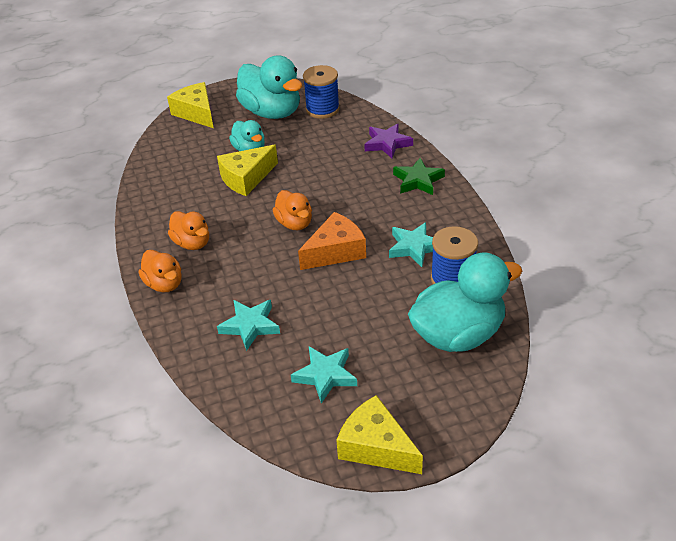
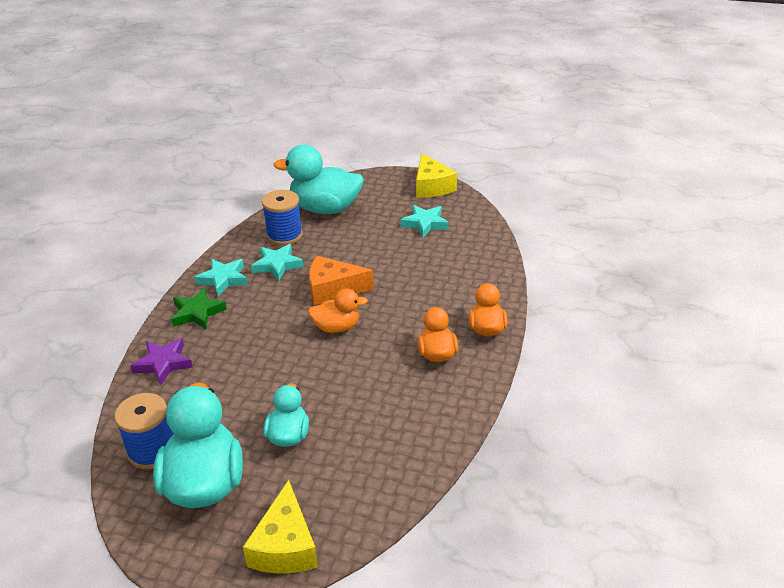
camera: 145 degrees left, 5 degrees down
yellow cheese [217,145,278,196] -> none
turquoise star [217,300,280,351] -> turquoise star moved to [195,259,248,296]
orange duck [273,190,312,230] -> orange duck turned 75 degrees clockwise [308,288,368,333]

